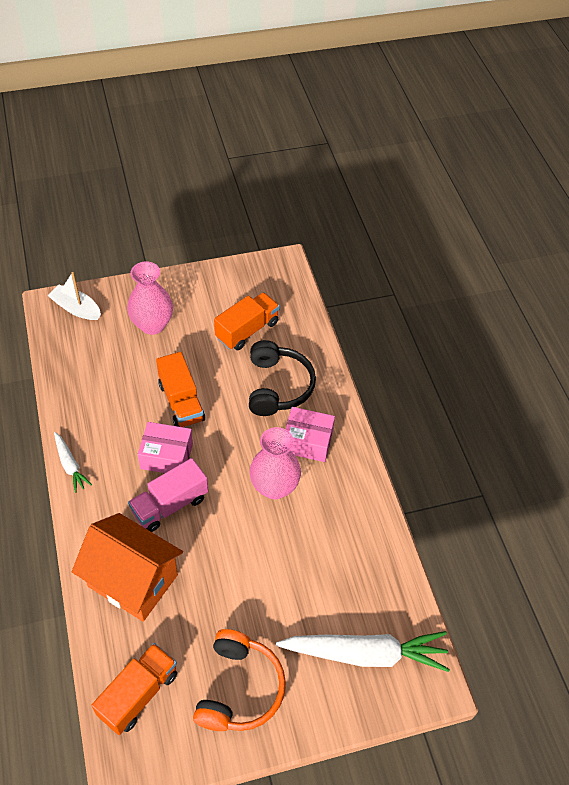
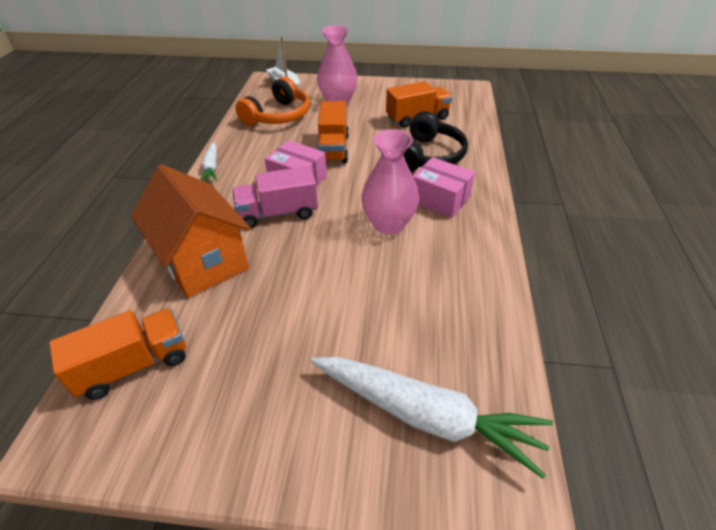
camera: 25 degrees right, 10 degrees down
orange headphones [193,629,286,731] -> orange headphones moved to [236,77,310,126]

